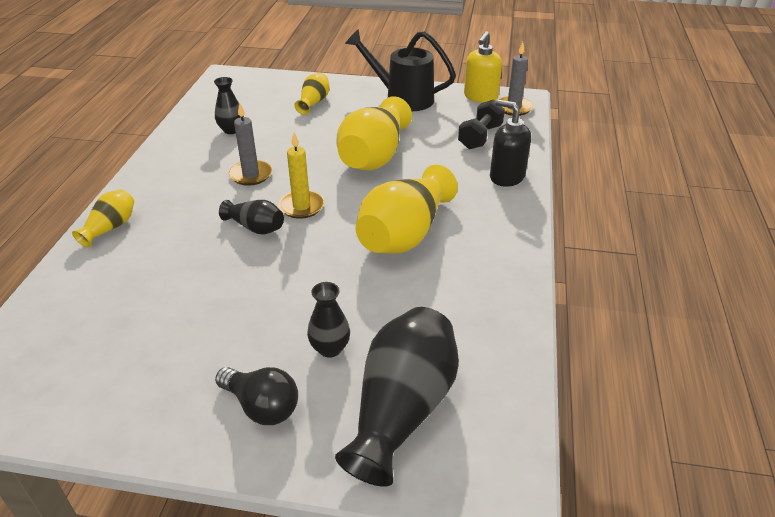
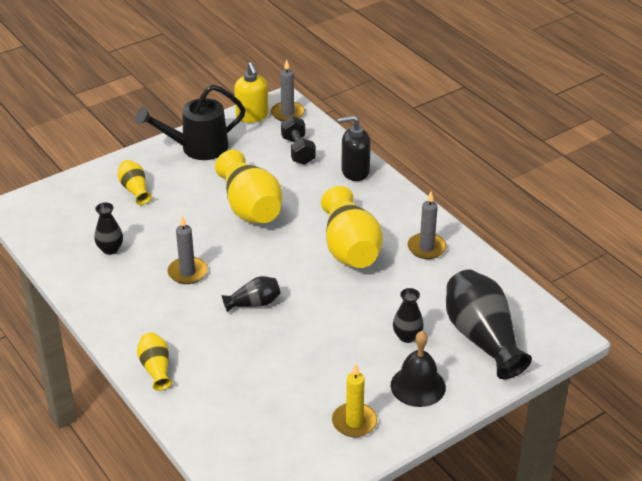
camera: 45 degrees left, 0 degrees up
black light bulb [215,367,298,425] -> black bell [391,331,446,407]
yellow candle [278,133,324,219] -> yellow candle moved to [332,364,377,437]
none -> grey candle [408,192,447,259]

